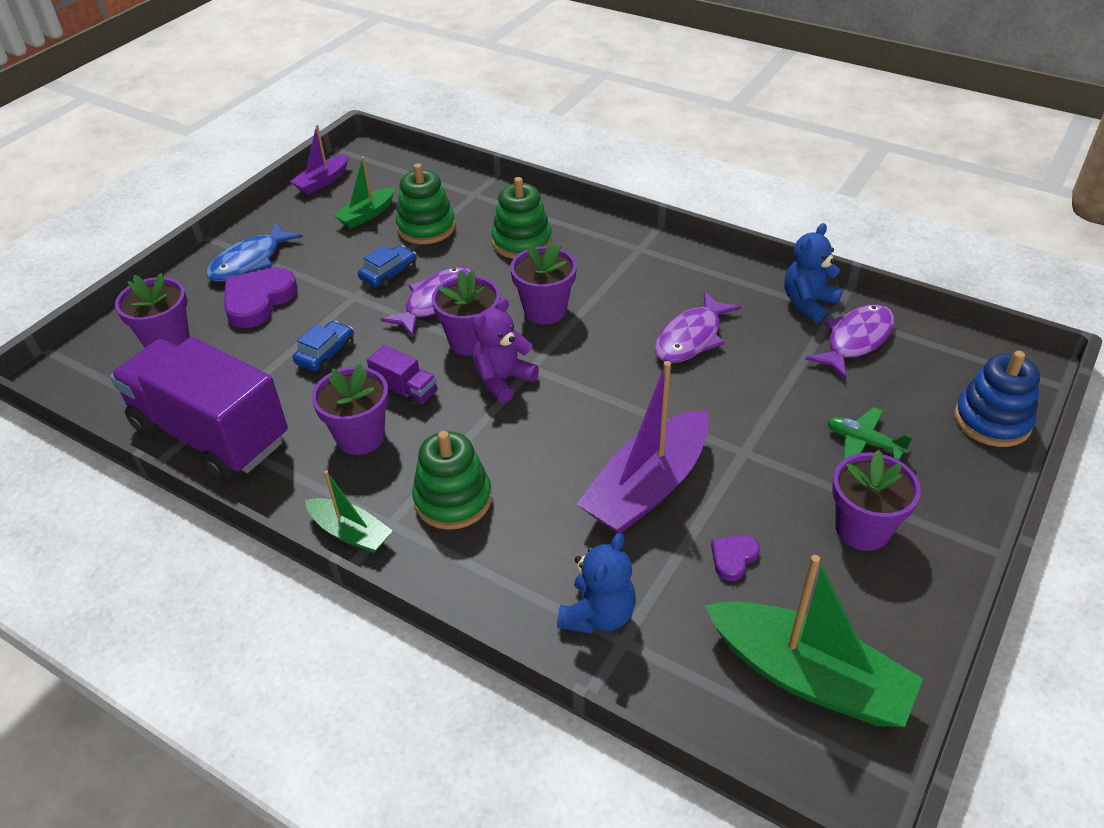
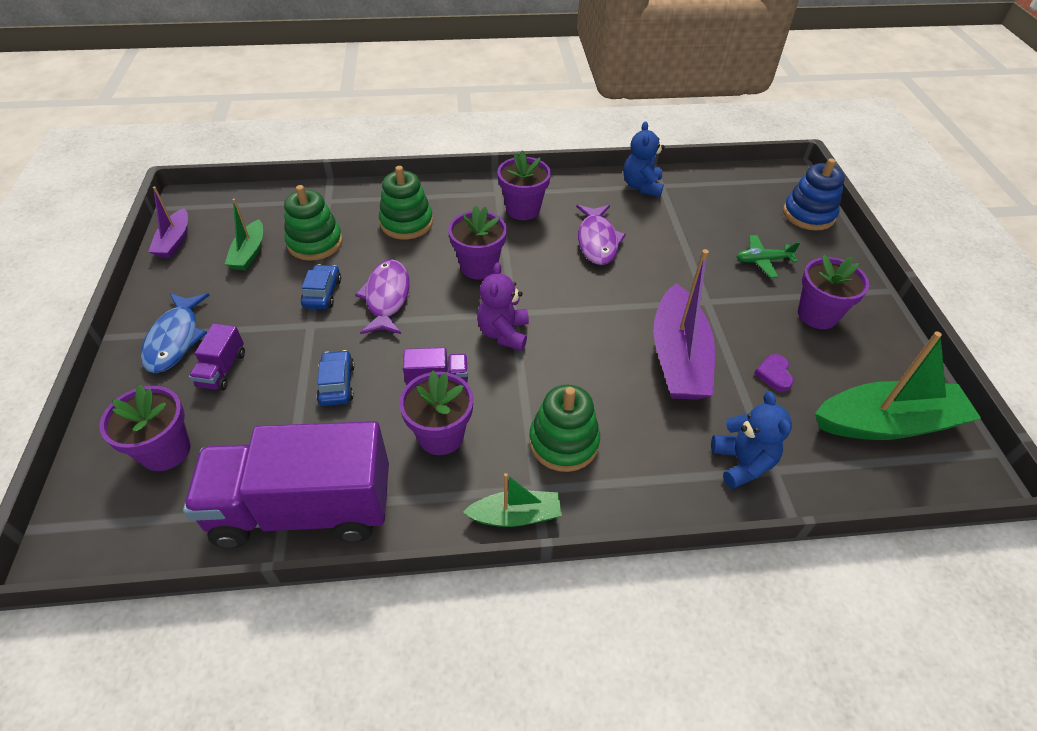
camera: 40 degrees left, 5 degrees up
purple heart [224,267,298,328] -> purple truck [189,324,245,391]
purple flower pot [432,270,500,356] -> purple flower pot moved to [497,150,551,220]
purple fish [805,304,895,379] -> none

